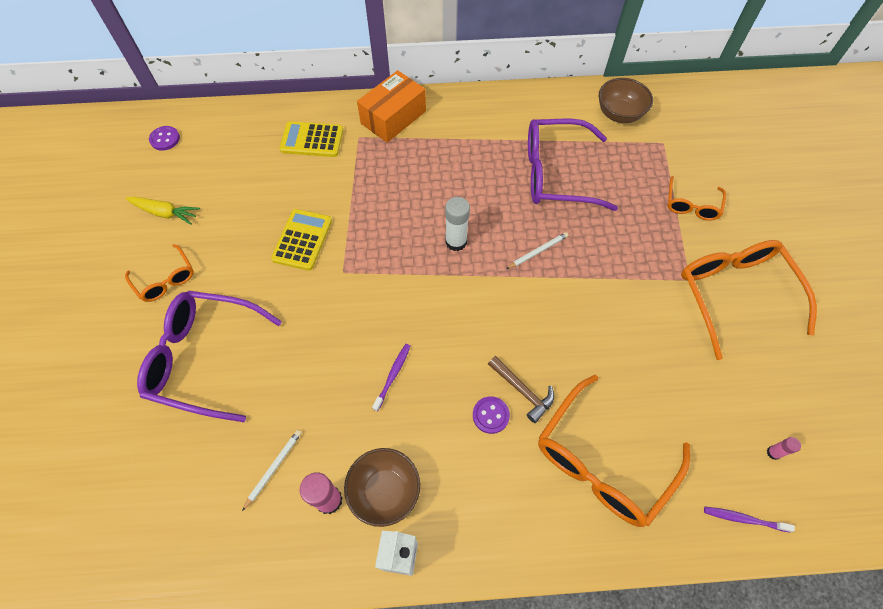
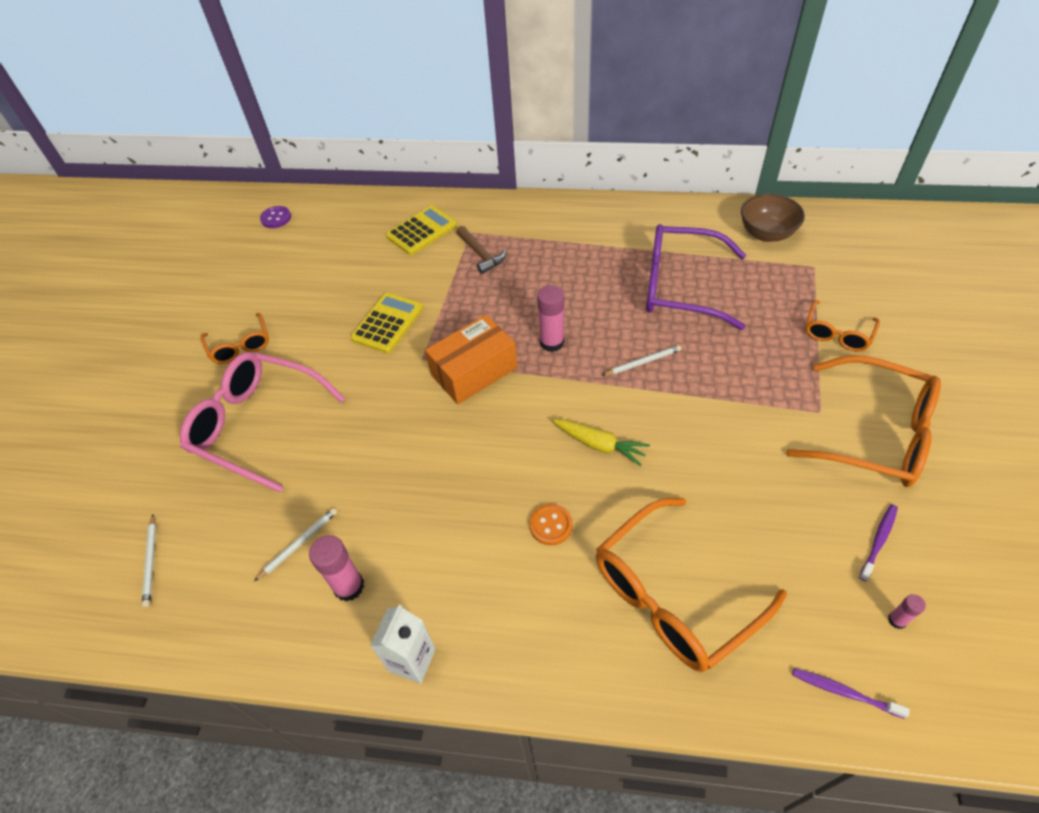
camera: 15 degrees right, 10 degrees down
yellow carrot [125,196,200,225] -> yellow carrot moved to [552,419,650,466]
purple glasses [137,291,282,422] -> pink glasses [180,352,345,492]
yellow calculator [279,121,343,157] -> yellow calculator turned 120 degrees clockwise [386,205,457,255]
brown bowl [344,448,420,527] -> none
orange box [357,70,426,143] -> orange box moved to [425,315,517,404]
purple toothbrush [372,344,411,411] -> purple toothbrush moved to [859,504,898,581]
white glue stick [445,197,470,251] -> pink glue stick [537,285,564,352]
purple button [473,396,510,434] -> orange button [529,504,573,545]
brown hammer [488,356,554,423] -> brown hammer moved to [457,226,506,274]
orange glasses [681,240,817,360] -> orange glasses turned 120 degrees clockwise [786,355,941,487]
none -> white pencil [142,515,156,607]

